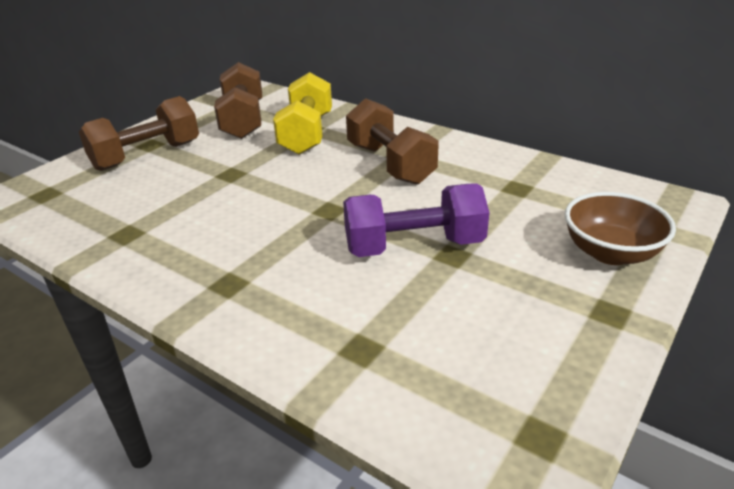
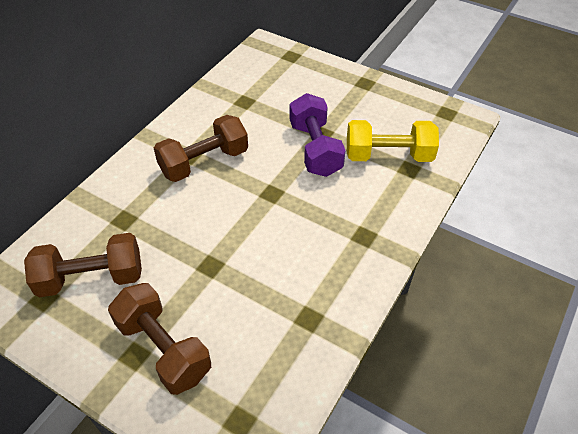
camera: 95 degrees left, 15 degrees up
yellow dumbbell [273,72,332,155] -> yellow dumbbell moved to [347,120,439,162]
brown bowl [565,192,676,265] -> none

